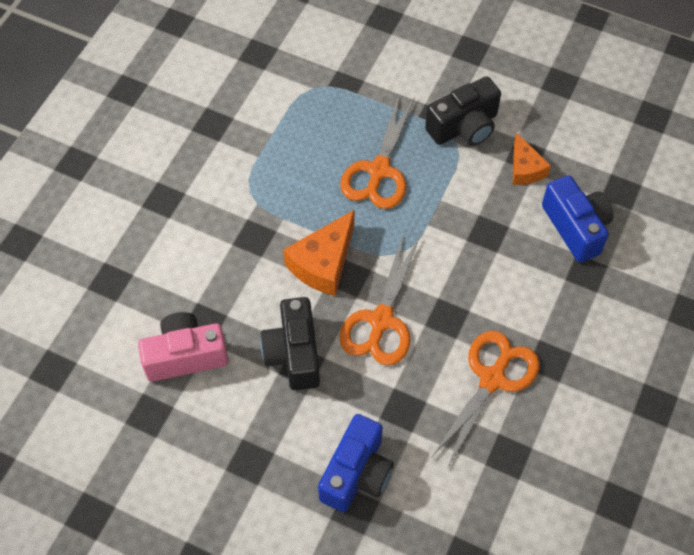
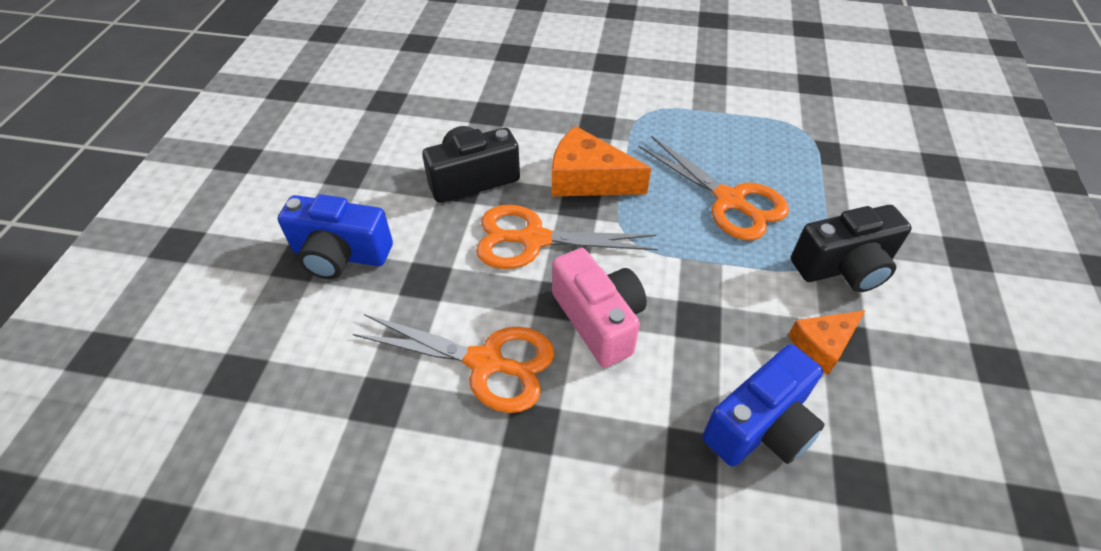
camera: 75 degrees right, 10 degrees down
pink camera [138,312,229,382] -> pink camera moved to [552,248,647,368]
orange scissors [340,96,415,209] -> orange scissors turned 135 degrees counterclockwise [638,135,789,240]
black camera [425,76,501,146] -> black camera turned 60 degrees counterclockwise [791,205,912,292]

